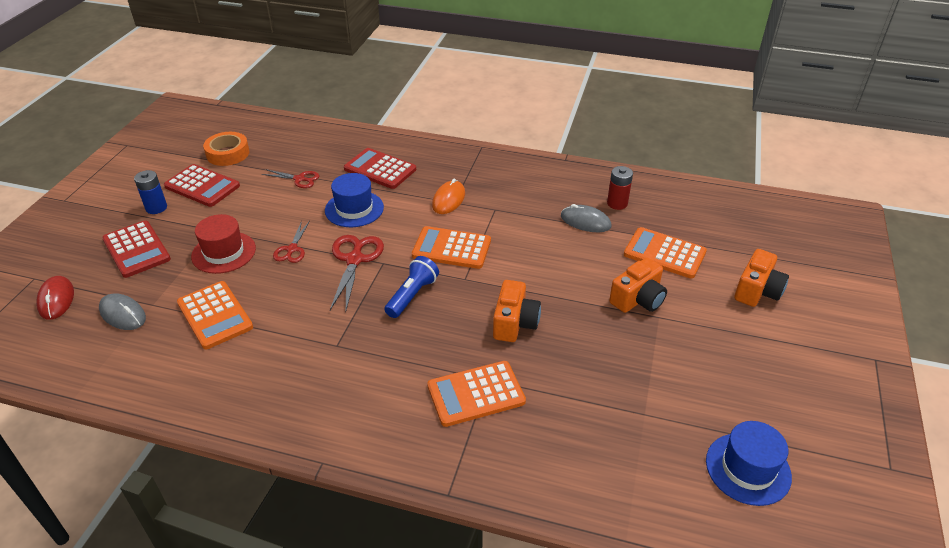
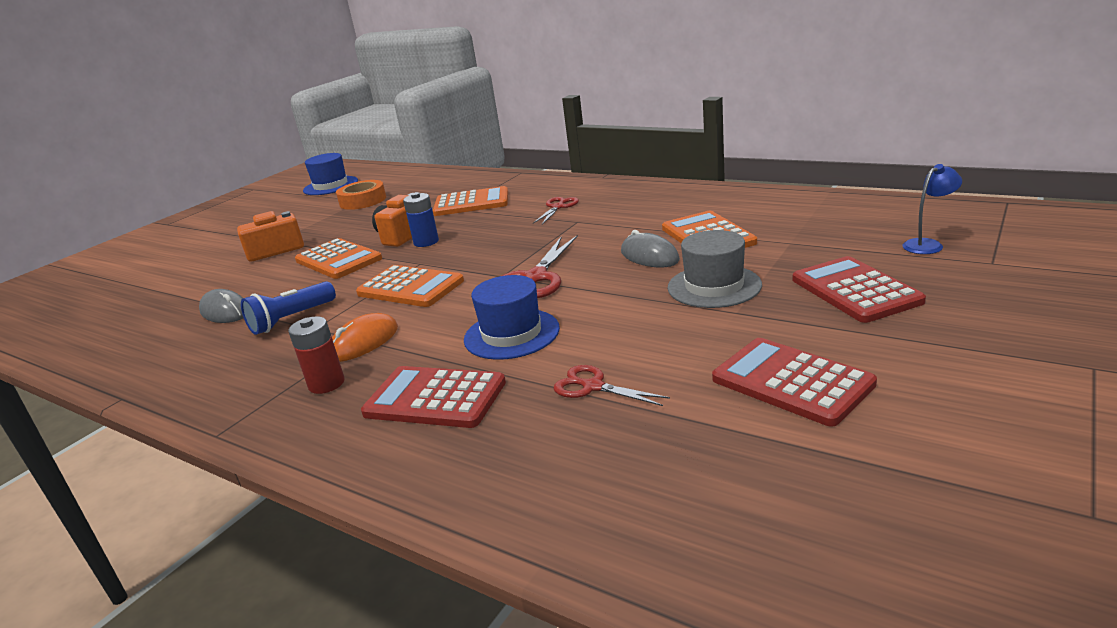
camera: 160 degrees left, 15 degrees down
red mouse [36,276,74,320] -> blue lamp [903,164,962,254]
grey mouse [99,293,146,330] -> grey mouse moved to [621,230,680,267]
blue battery [134,170,167,214] -> blue battery moved to [403,192,439,247]
red hat [191,214,256,274] -> grey hat [668,230,762,308]
orange tape [203,132,250,166] -> orange tape moved to [336,180,386,210]
red scissors [273,221,310,263] -> red scissors moved to [533,197,579,225]
red calculator [344,148,416,189] -> red calculator turned 150 degrees clockwise [361,366,506,428]
blue flashlight [384,256,439,318] -> blue flashlight moved to [241,281,336,335]
red battery [607,166,633,210] -> red battery moved to [288,316,345,394]
orange calculator [624,227,707,278] -> orange calculator moved to [295,238,382,279]
orange camera [734,249,789,307] -> none

